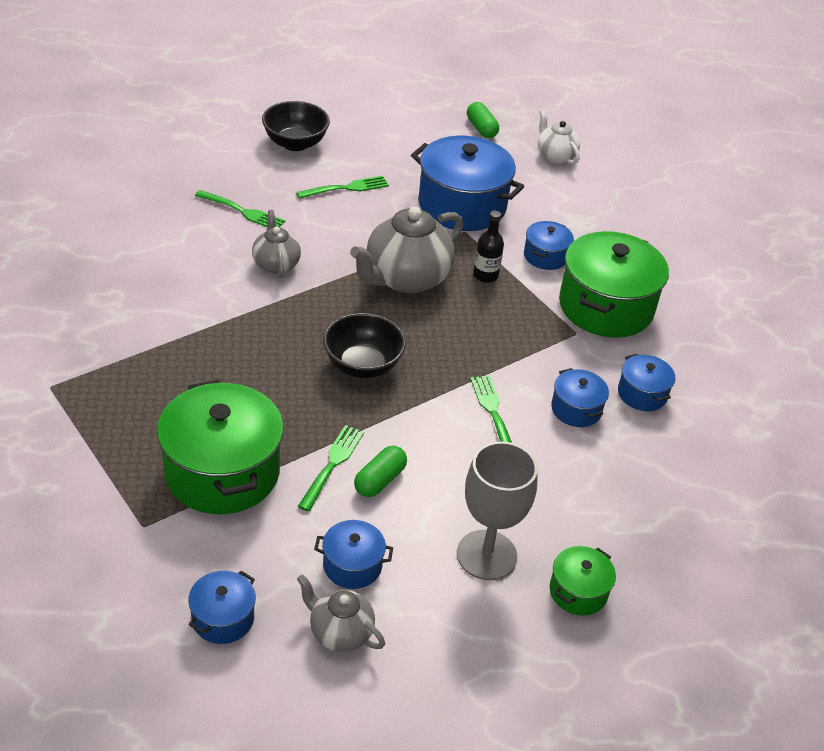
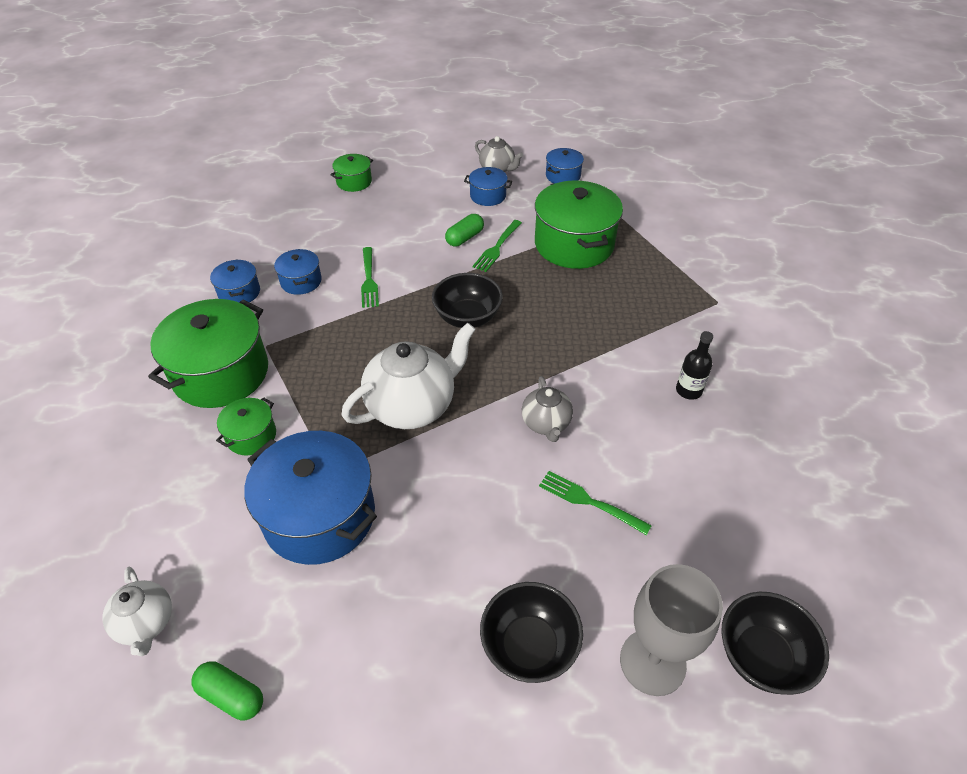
camera: 170 degrees left, 5 degrees up
green fork [296,176,389,199] -> none
grey teapot [350,206,463,293] -> white teapot [341,323,476,429]
grey goblet [457,441,538,580] -> grey goblet moved to [620,564,723,696]
green capsule [467,102,499,138] -> green capsule turned 45 degrees counterclockwise [192,661,263,720]
black bottle [473,210,504,283] -> black bottle moved to [676,331,713,400]
blue pot [524,221,574,270] -> green pot [216,397,276,455]
none -> black bowl [721,592,829,695]

